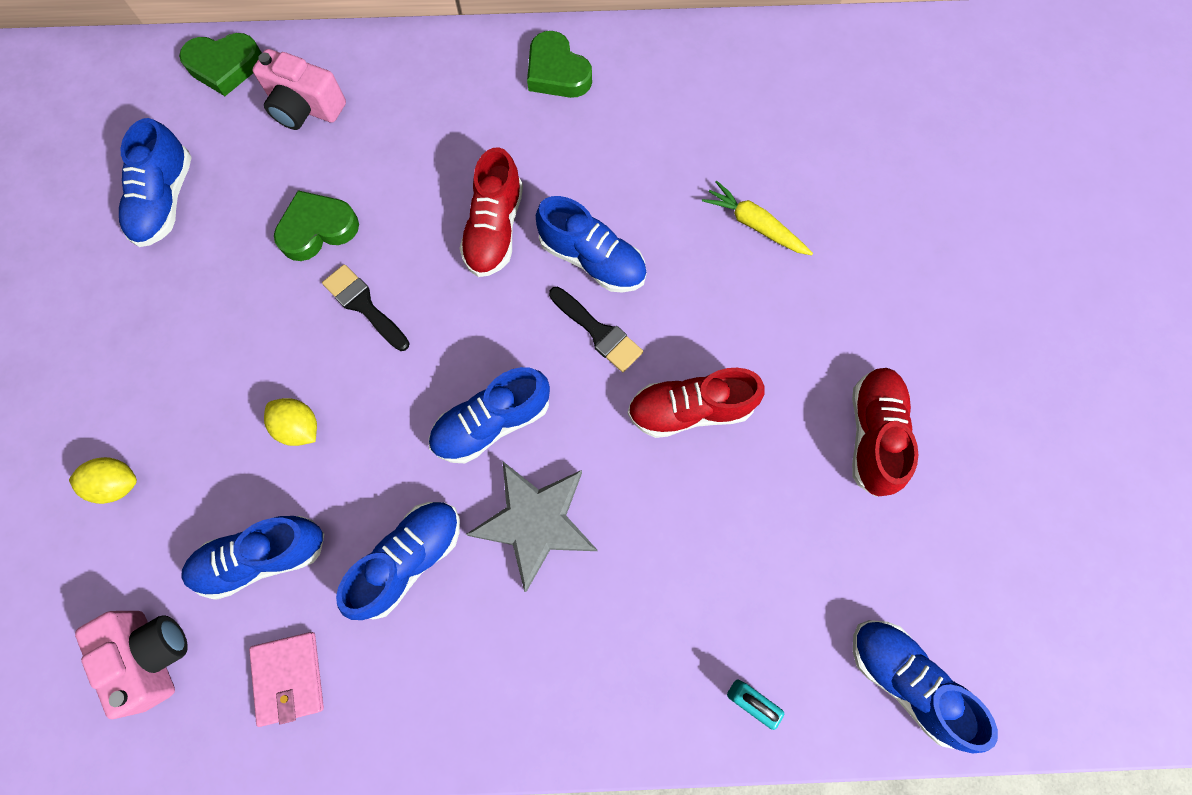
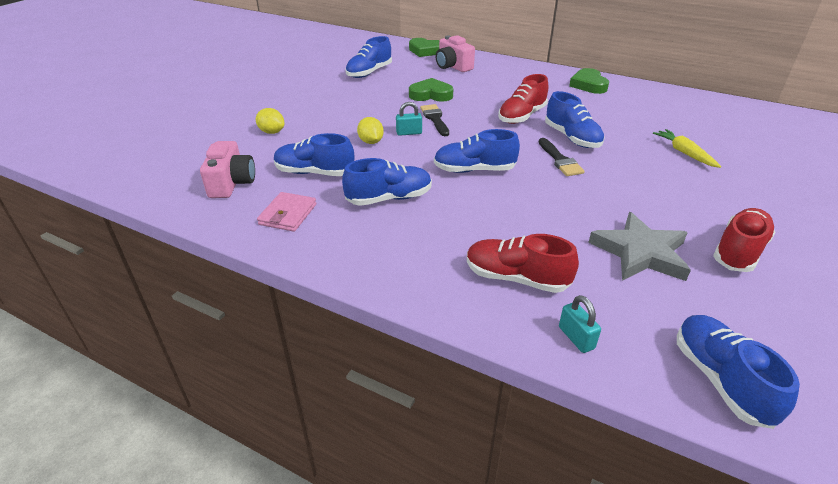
camera: 30 degrees right, 35 degrees down
grey star [466,462,597,592] -> grey star moved to [588,212,691,281]
red shoe [627,368,765,438] -> red shoe moved to [467,234,579,293]
none -> turquoise padlock [396,102,422,136]

